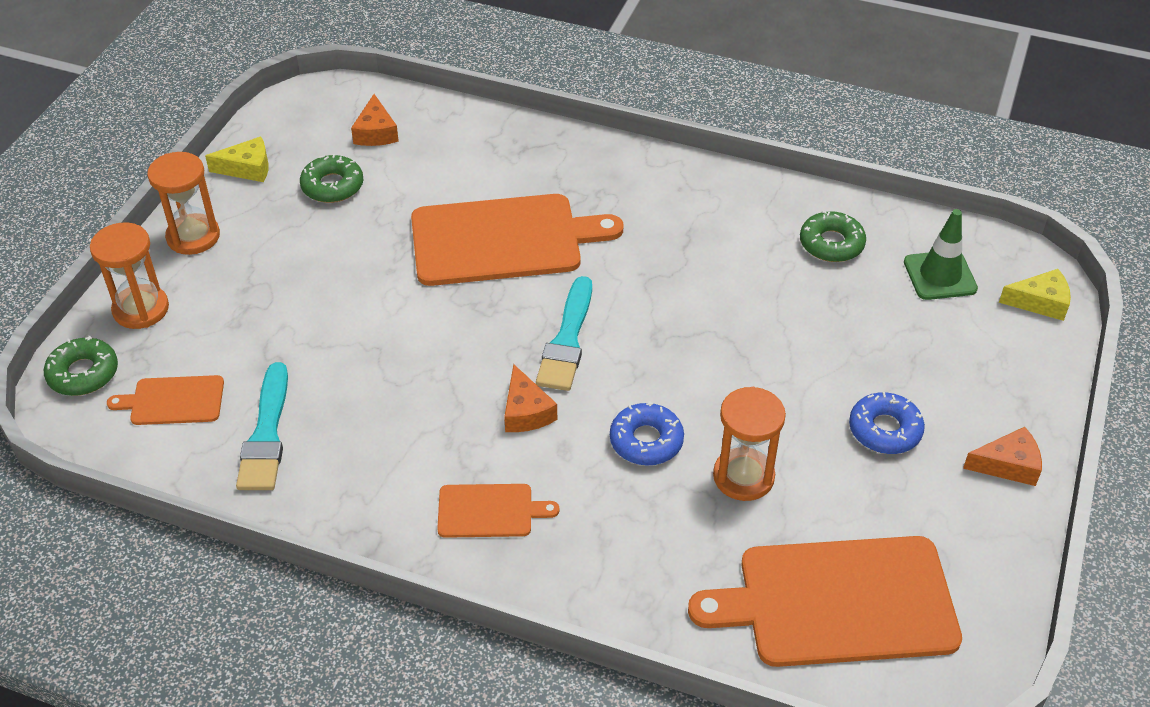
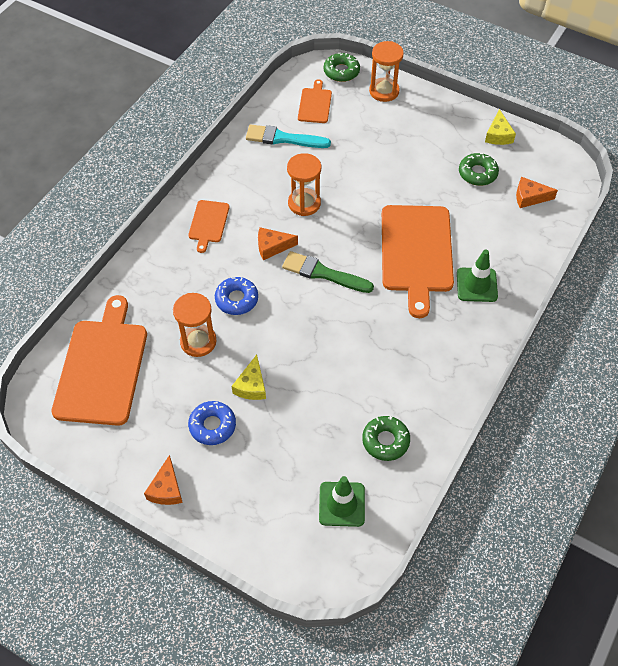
camera: 100 degrees right, 10 degrees up
orange hourglass [147,152,220,255] -> orange hourglass moved to [287,153,321,216]
turquoise brush [536,276,592,391] -> green brush [282,251,374,293]
yellow cheese [999,269,1071,321] -> yellow cheese moved to [232,355,266,400]
none -> green traffic cone [457,250,498,302]

